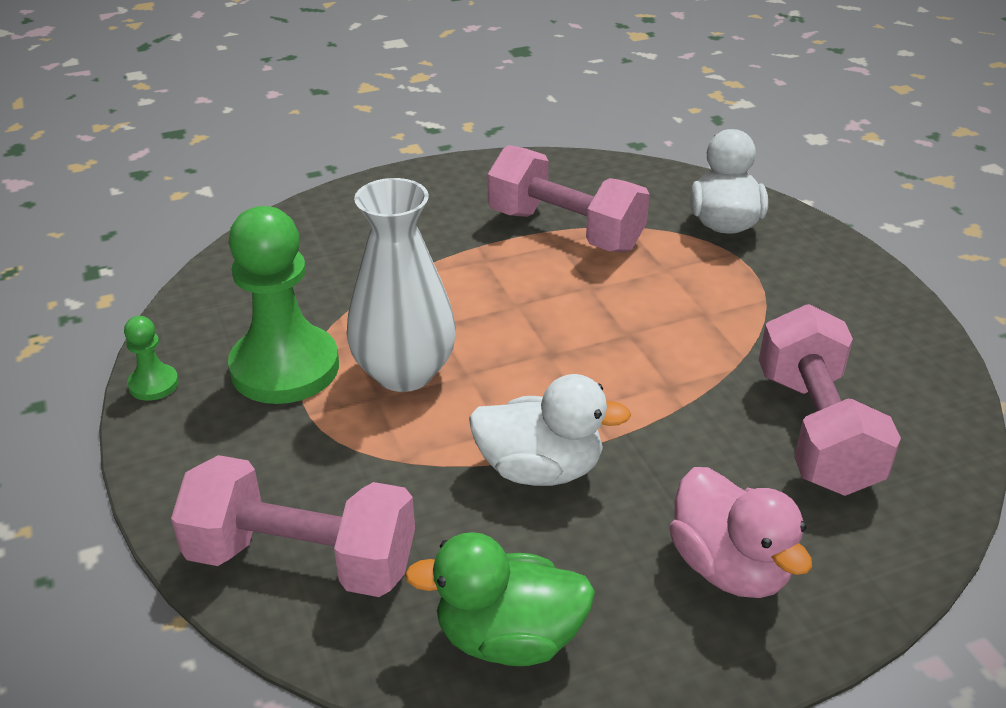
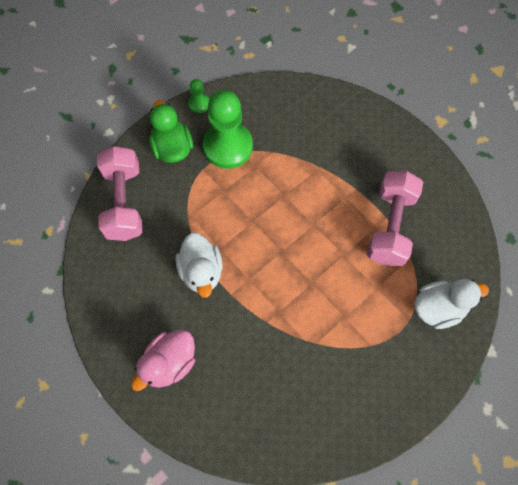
camera: 70 degrees right, 30 degrees up
white vase [347,178,456,392] -> none
green duck [405,532,595,666] -> green duck moved to [149,100,193,163]
pink dumbbell [759,304,901,496] -> none

